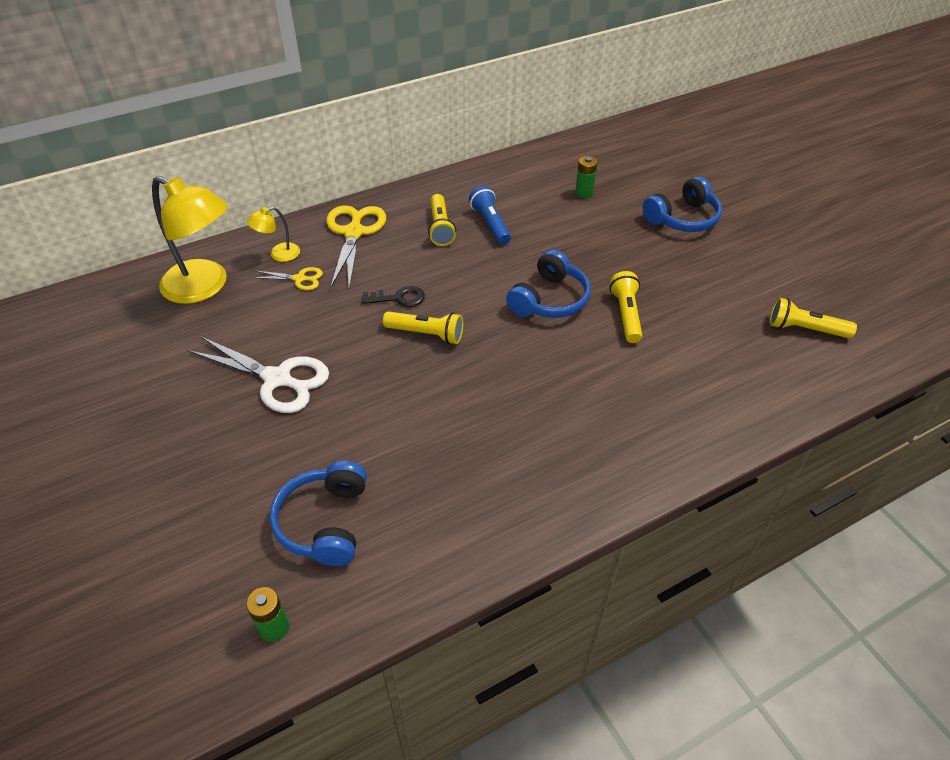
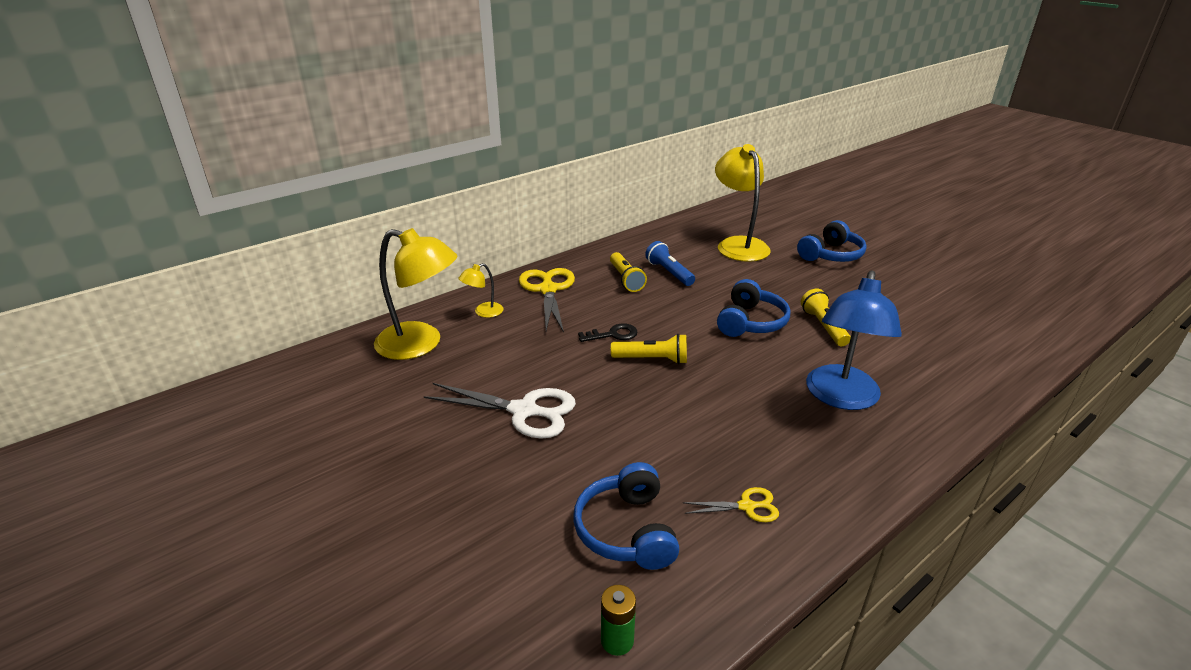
camera: 10 degrees left, 15 degrees down
yellow scissors [252,267,323,290] -> yellow scissors moved to [683,487,779,522]
green battery [575,156,597,198] -> yellow lamp [715,144,771,262]
yellow flashlight [770,298,857,338] -> none
none -> blue lamp [806,270,902,410]

